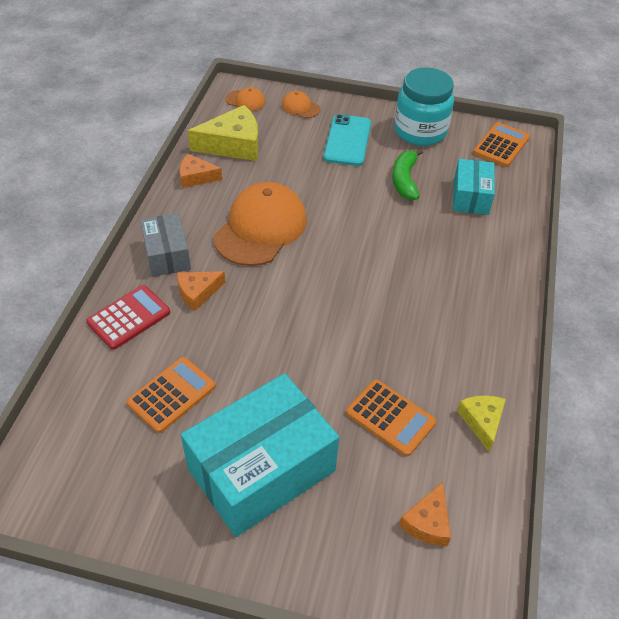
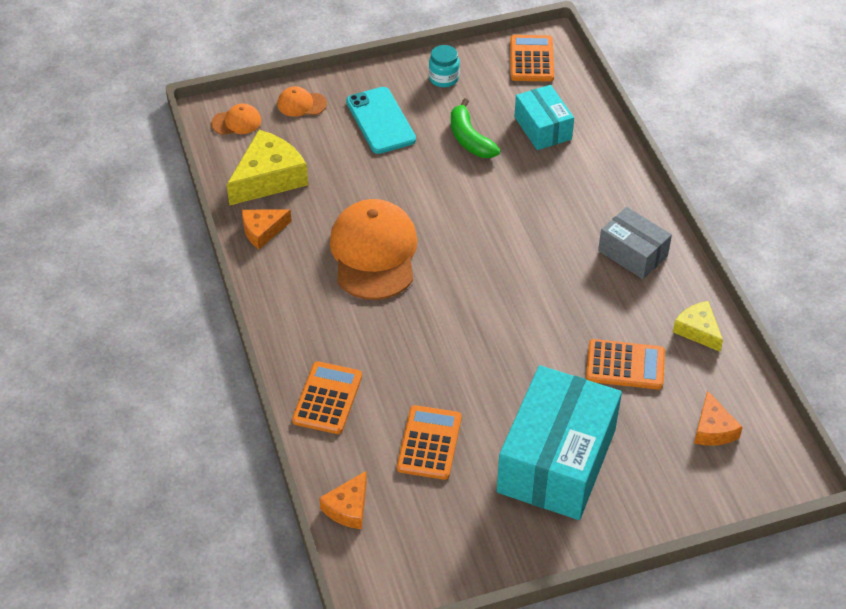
camera: 30 degrees left, 0 degrees up
red calculator [87,285,170,350] -> orange calculator [292,361,362,434]
grey box [140,213,191,277] -> grey box moved to [598,207,672,279]
orange cheese [177,271,226,311] -> orange cheese moved to [319,471,367,529]
turquoise jar [394,68,454,146] -> turquoise jar [429,45,460,87], size x0.49

